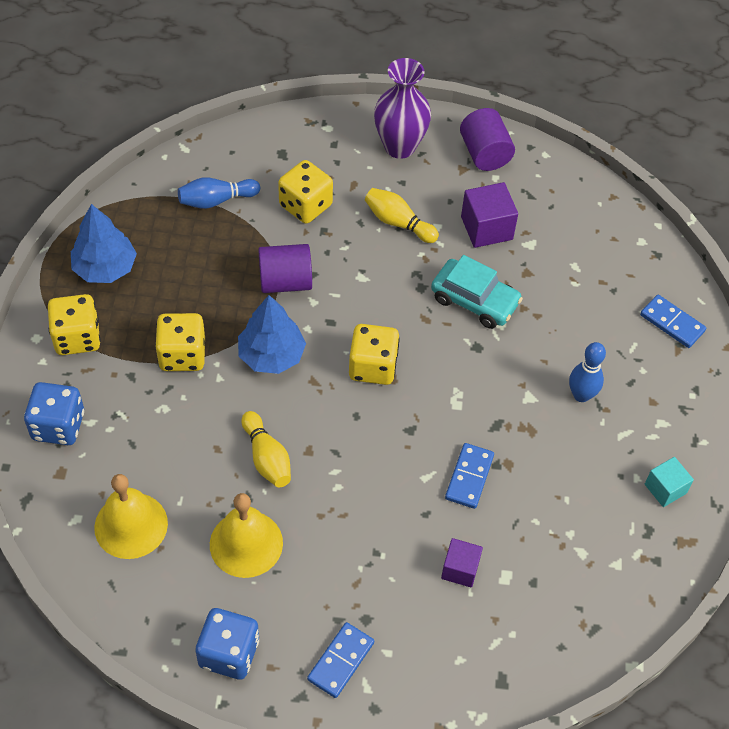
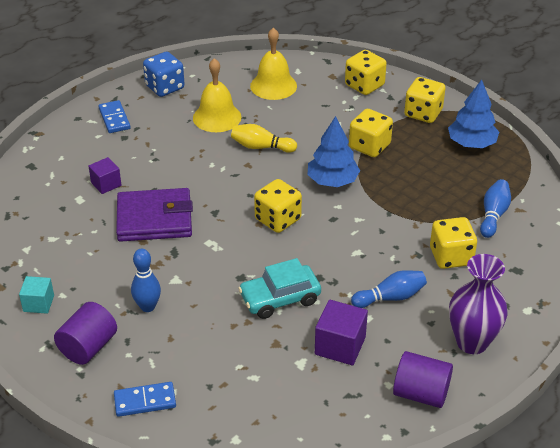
camera: 130 degrees right, 15 degrees down
blue dice [24,382,84,445] -> yellow dice [345,50,387,95]
purple cylinder [258,244,312,293] -> purple cylinder moved to [54,302,117,365]
yellow bowling pin [365,188,439,243] -> blue bowling pin [351,270,427,308]
blue domino [445,443,494,509] -> purple wallet [116,188,193,242]

